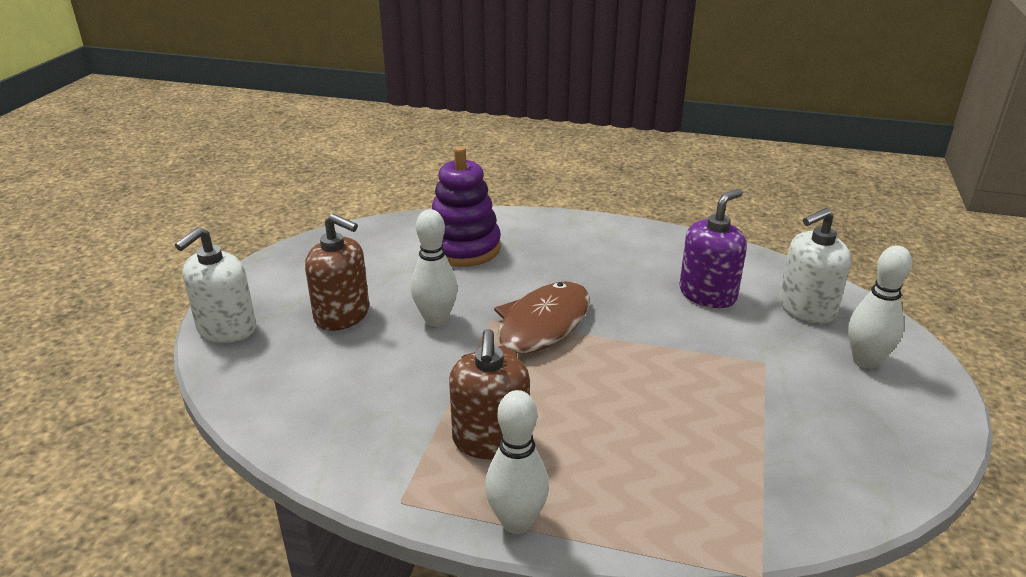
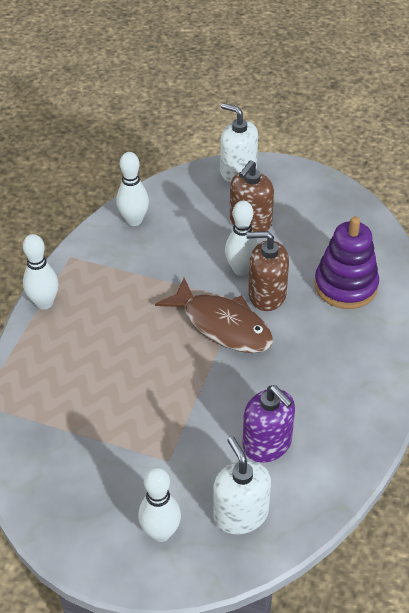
camera: 95 degrees right, 15 degrees up
brown soap dispenser [449,329,530,459] -> brown soap dispenser moved to [246,231,289,311]
none -> white bowling pin [116,152,149,226]

